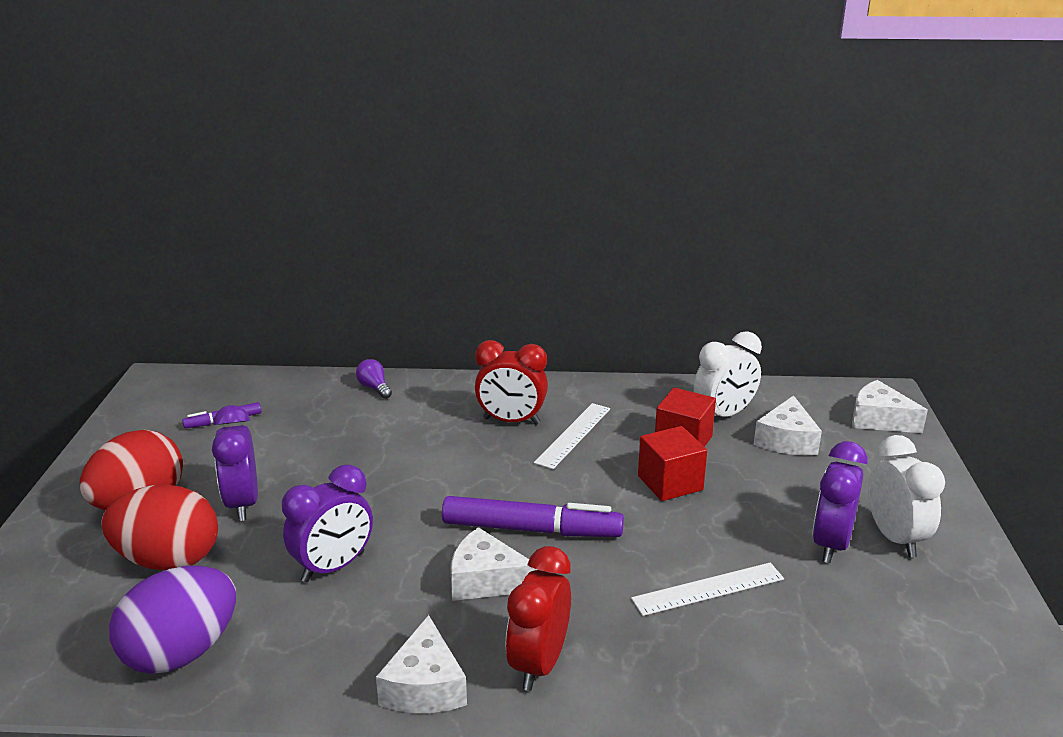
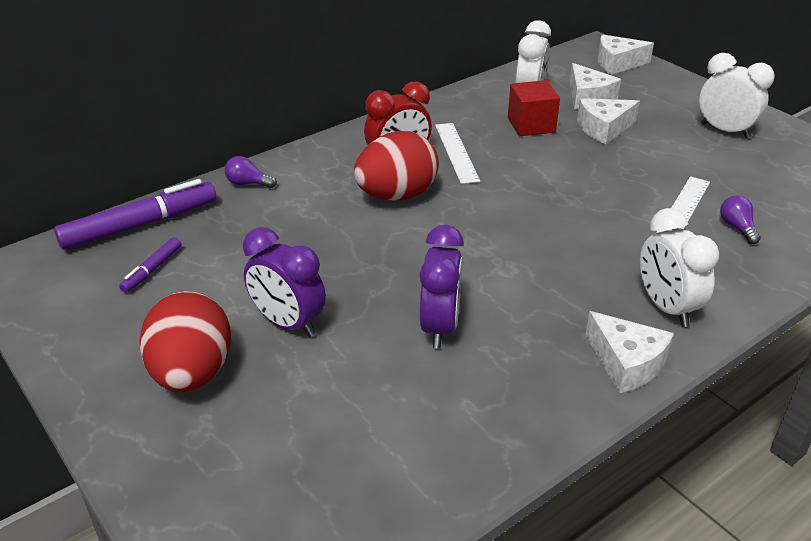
camera: 40 degrees left, 10 degrees up
red egg [101,485,218,570] -> red egg moved to [354,131,439,201]
purple egg [109,566,236,674] -> none
purple marker [442,496,624,537] -> purple marker moved to [54,179,216,250]
white cheese [451,527,538,601] -> white cheese moved to [577,98,640,144]
red clock [505,546,571,691] -> white clock [640,208,720,327]
red cube [638,426,707,501] -> none
purple clock [812,441,867,563] -> none
none -> purple light bulb [720,195,761,244]

